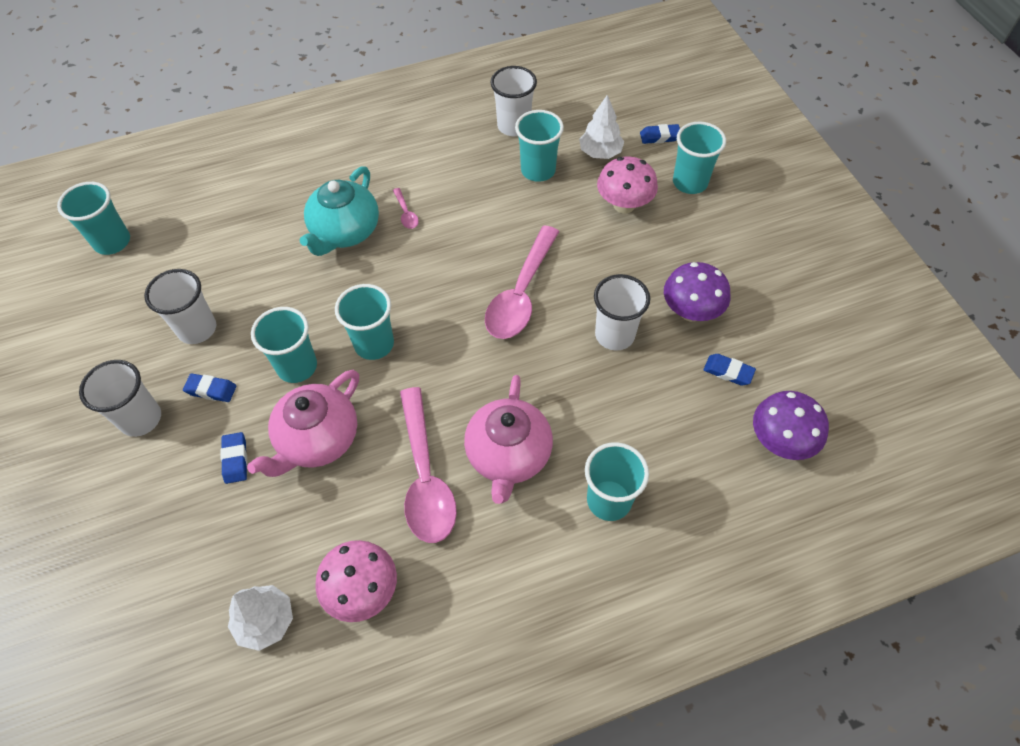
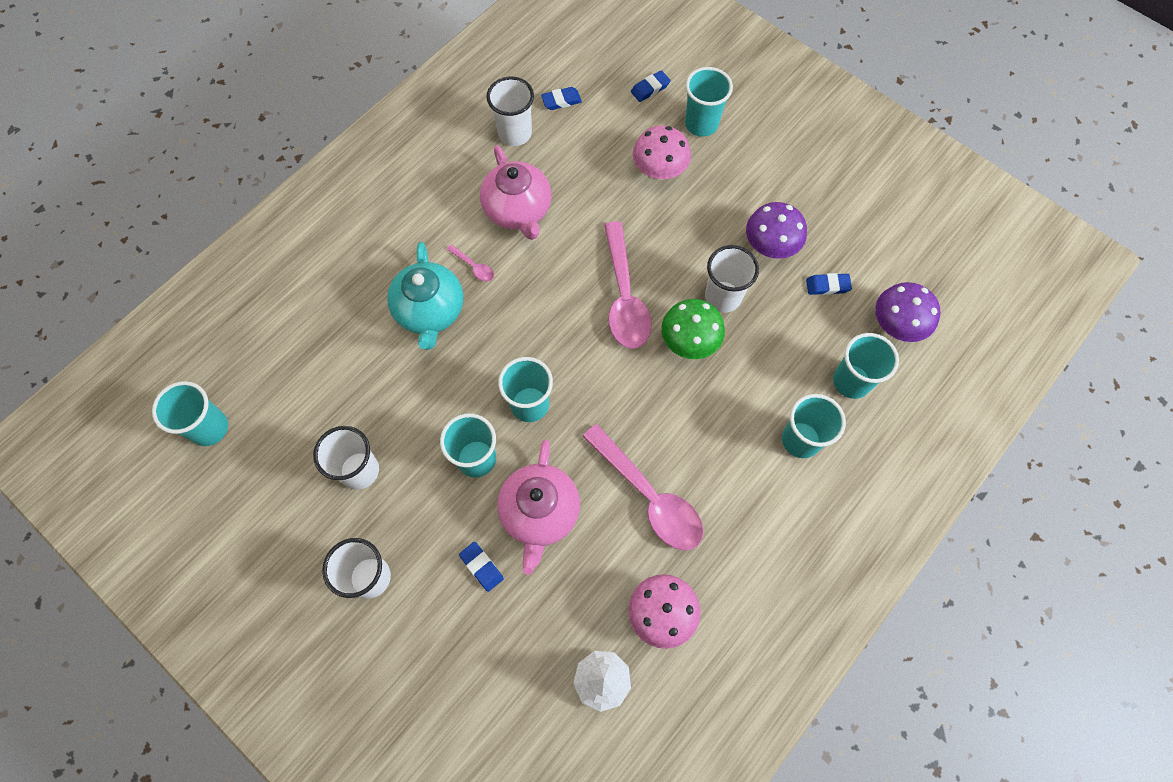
camera: 30 degrees left, 10 degrees up
blue eraser [183,374,237,402] -> blue eraser moved to [541,87,582,110]
pink teapot [464,375,553,504] -> pink teapot moved to [480,145,551,240]
turquoise cup [515,110,564,182] -> turquoise cup moved to [833,333,899,399]
white tree [579,95,624,159] -> none
none -> green mushroom [661,299,725,359]

